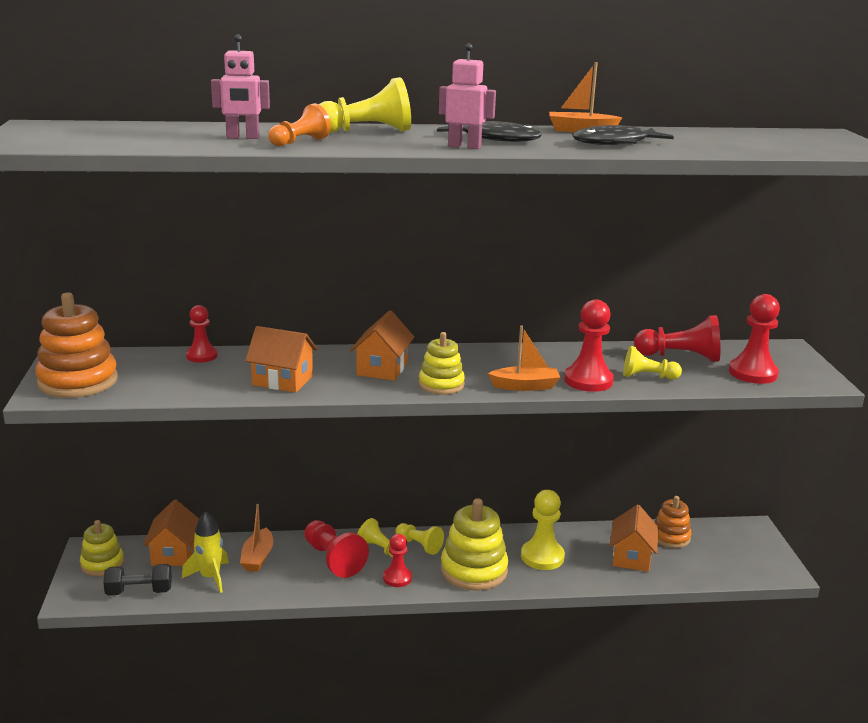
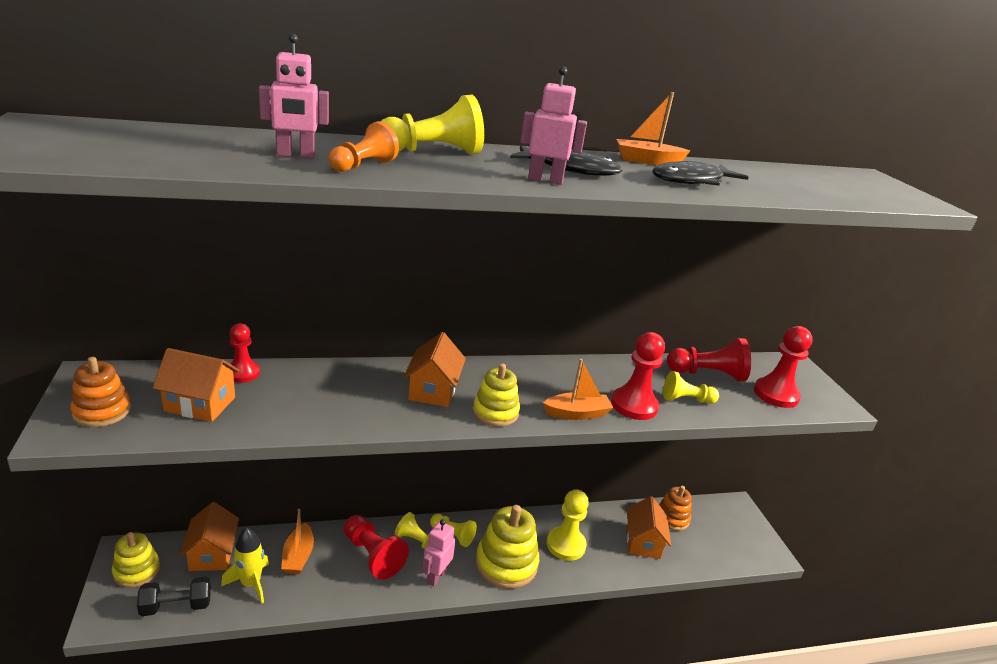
camera: 10 degrees left, 5 degrees up
orange stacking toy [35,292,118,398] -> orange stacking toy [70,357,131,427], size x0.61
orange house [245,326,317,393] -> orange house moved to [153,348,240,422]
red pawn [383,534,412,587] -> pink robot [422,519,455,587]

